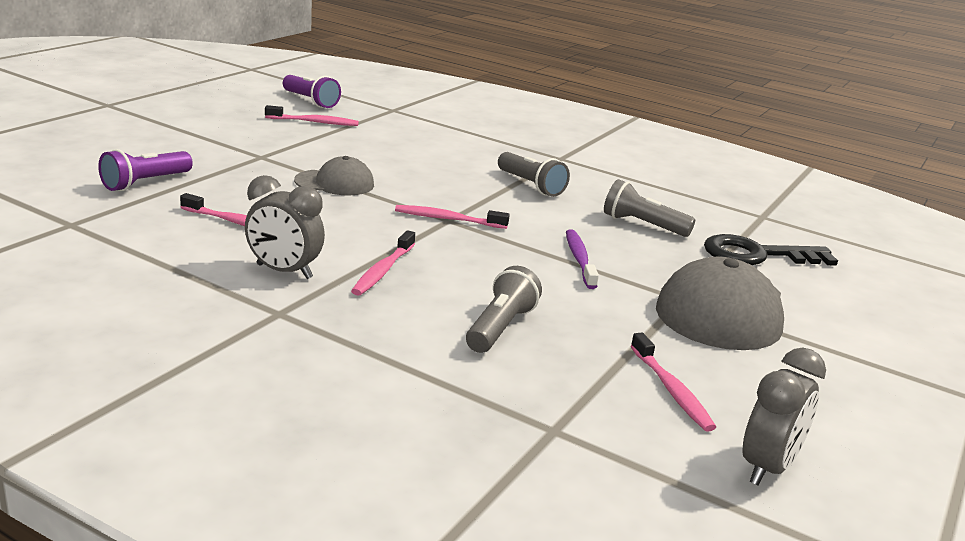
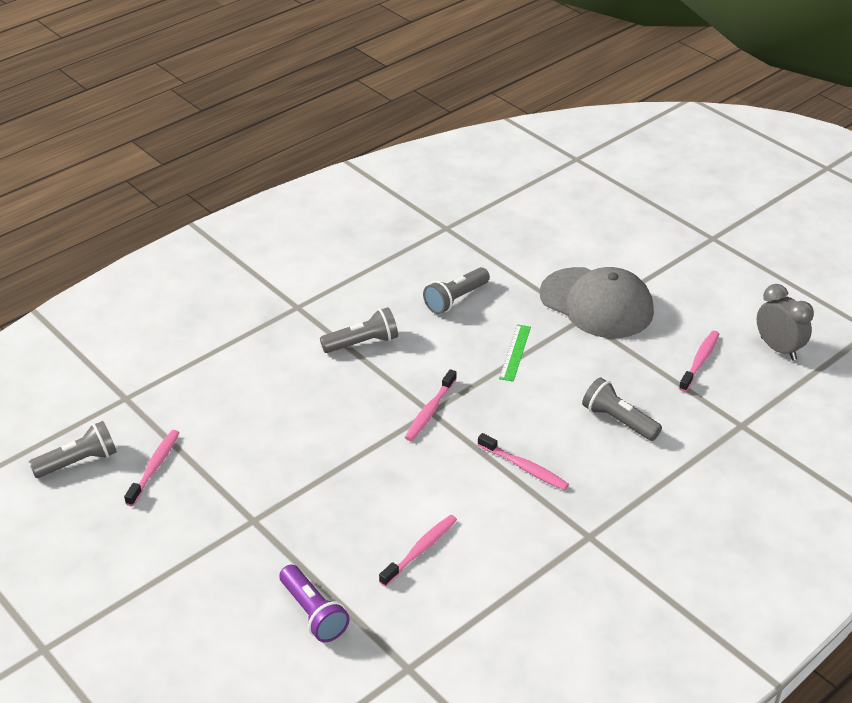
camera: 70 degrees left, 15 degrees up
grey clock [245,175,325,279] -> none
purple flashlight [283,75,341,108] -> grey flashlight [29,421,117,478]
grey cap [294,156,374,196] -> none
purple toothbrush [566,229,599,289] -> green ruler [499,324,531,382]
pink toothbrush [631,333,716,432] -> pink toothbrush turned 60 degrees counterclockwise [679,331,719,392]
black key [704,234,838,266] -> none

